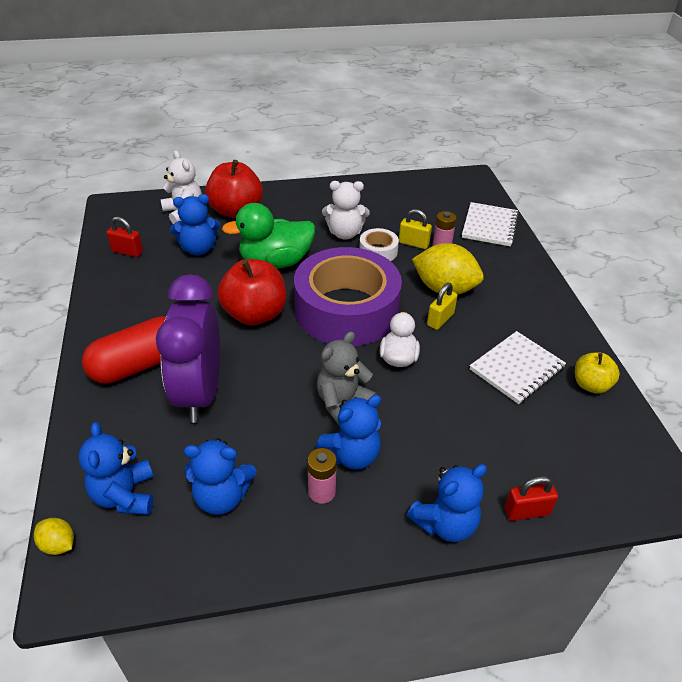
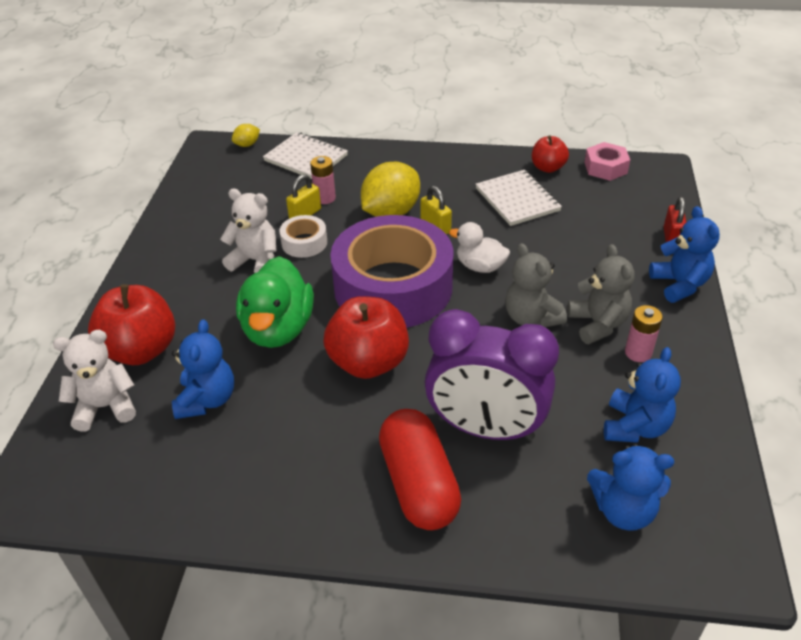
camera: 70 degrees left, 0 degrees up
yellow lemon [34,518,74,555] -> yellow lemon moved to [232,124,260,147]
red padlock [107,217,143,257] -> none
blue teddy bear [316,395,381,470] -> grey teddy bear [567,244,635,344]
white teddy bear [322,181,369,240] -> white teddy bear turned 90 degrees counterclockwise [220,189,277,273]
yellow apple [575,352,620,394] -> red apple [532,136,569,173]
none -> pink nut [585,142,630,181]

